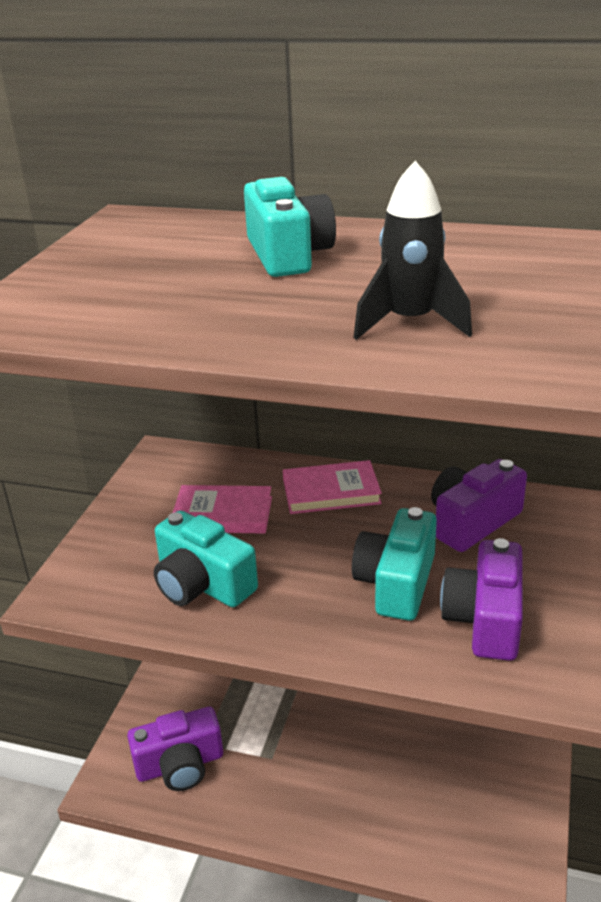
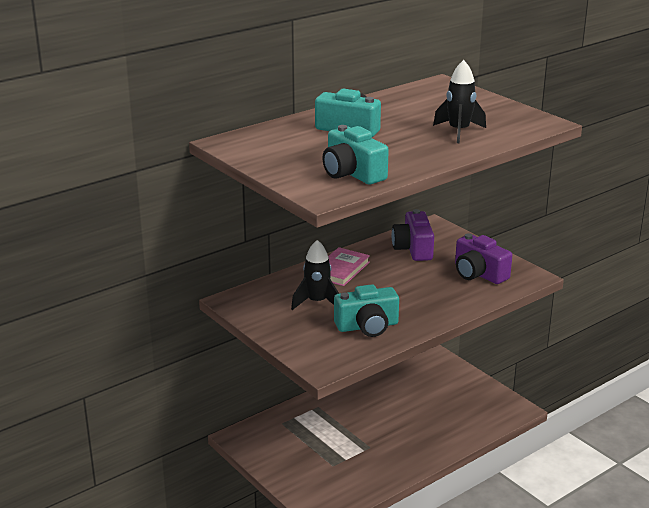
camera: 55 degrees left, 5 degrees down
purple camera [127,707,223,791] -> none
pink book [173,485,272,534] -> black rocket [291,240,339,310]
turquoise camera [352,507,437,621] -> turquoise camera moved to [323,125,389,184]

